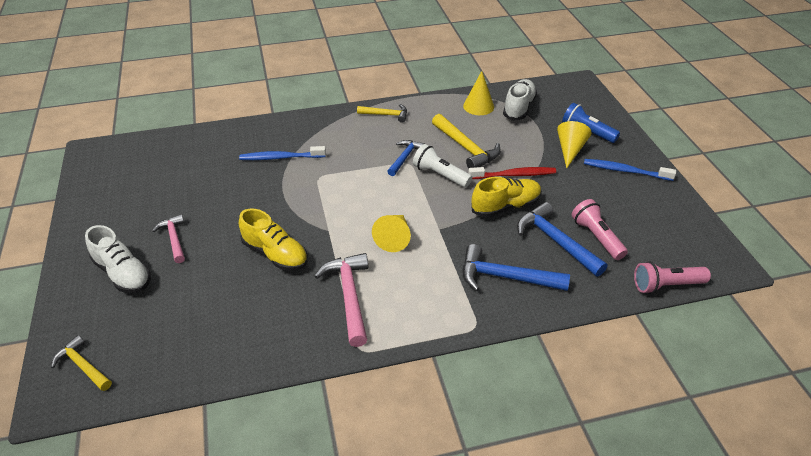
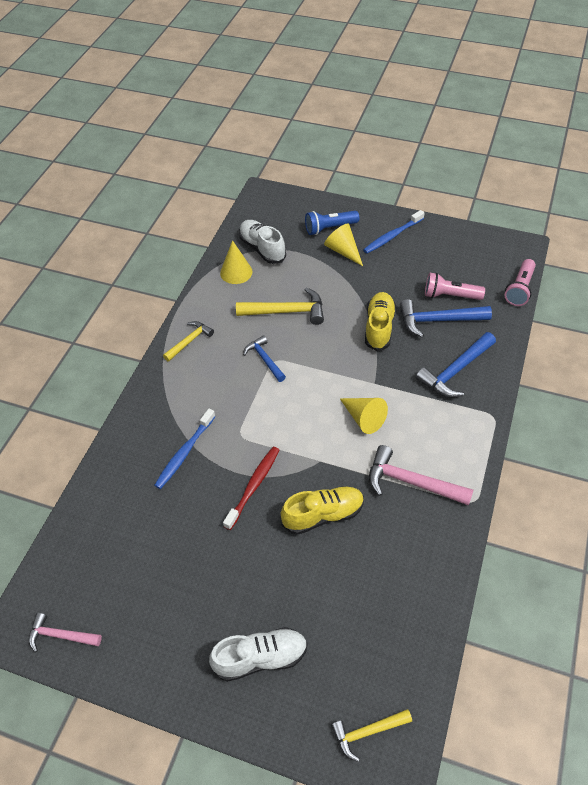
camera: 55 degrees left, 10 degrees up
pink hammer [152,214,185,263] -> pink hammer moved to [29,613,102,652]
white flashlight [413,144,472,187] -> none
red toothbrush [468,167,556,179] -> red toothbrush moved to [223,447,279,530]

